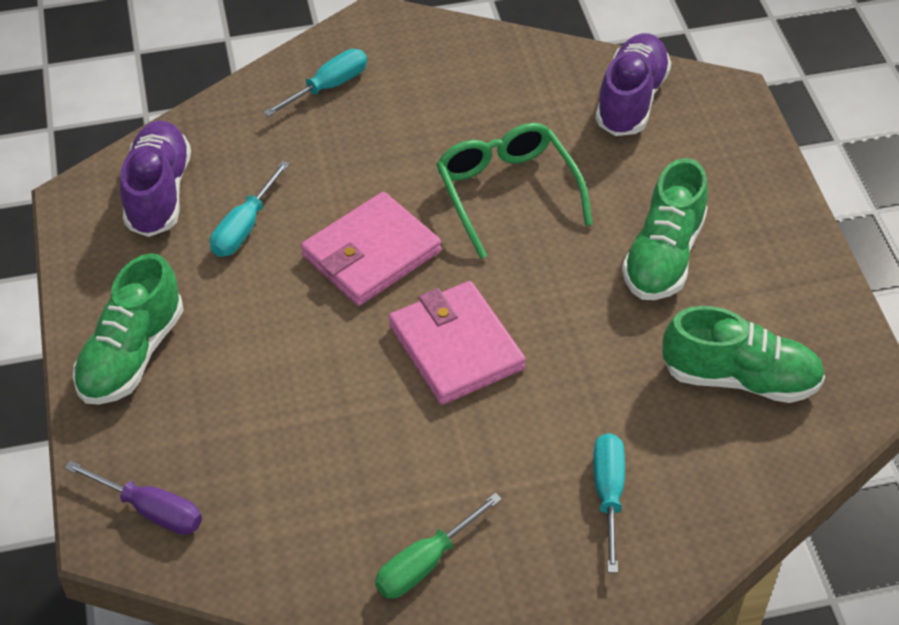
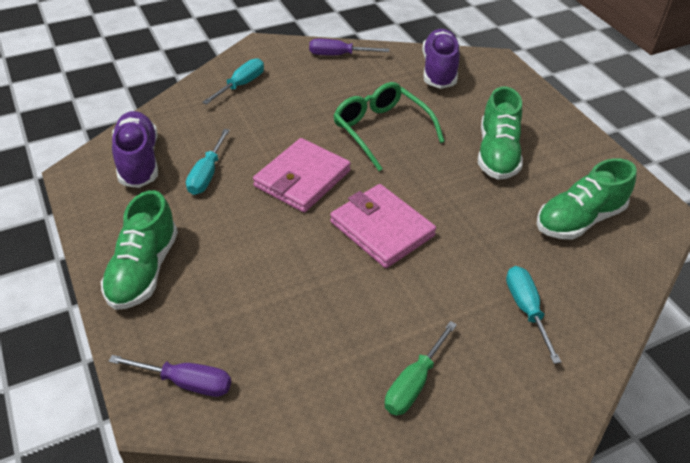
camera: 15 degrees left, 5 degrees down
green shoe [662,306,825,403] -> green shoe turned 150 degrees clockwise [537,158,637,240]
none -> purple screwdriver [309,39,389,55]

